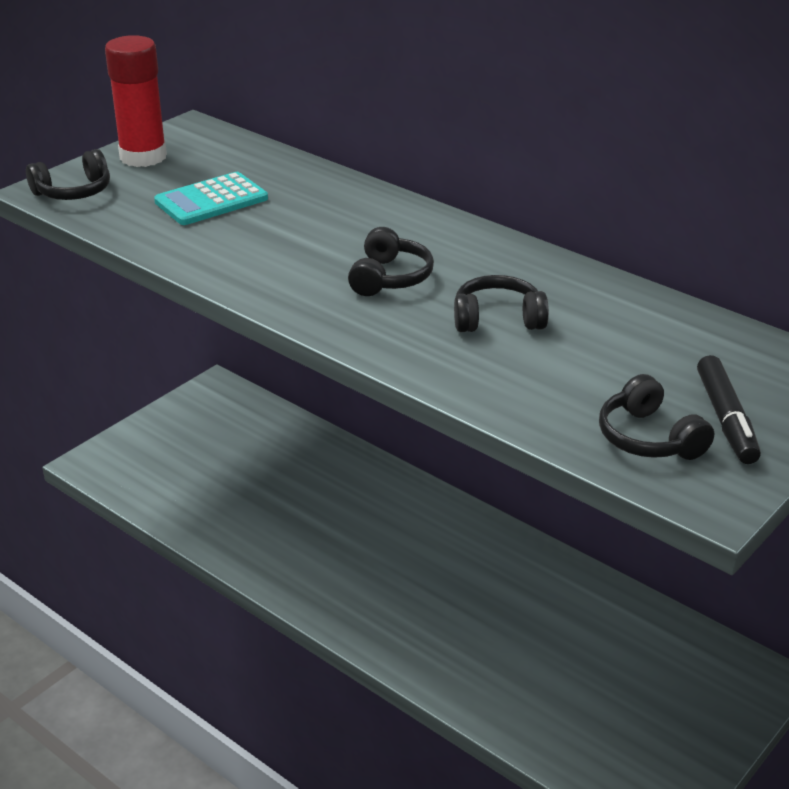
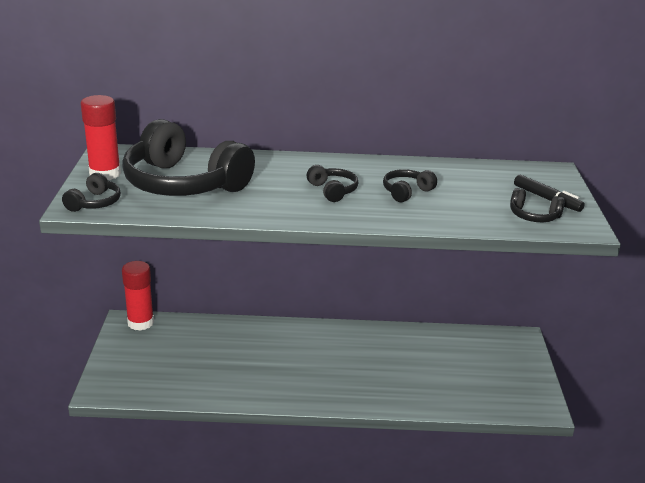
camera: 40 degrees left, 5 degrees down
turquoise calculator [154,172,268,225] -> black headphones [122,119,255,196]
none -> red glue stick [122,261,154,331]

